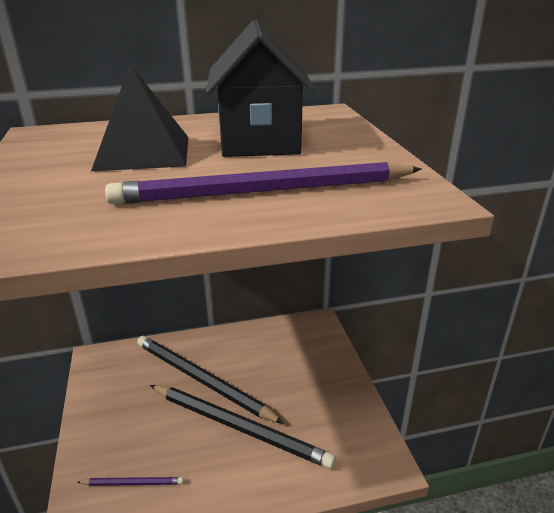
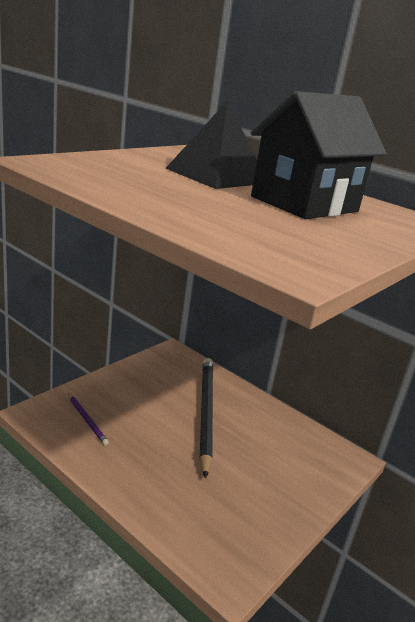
camera: 50 degrees right, 5 degrees down
purple pencil [105,162,422,204] -> none
black pencil [150,385,336,469] -> none

